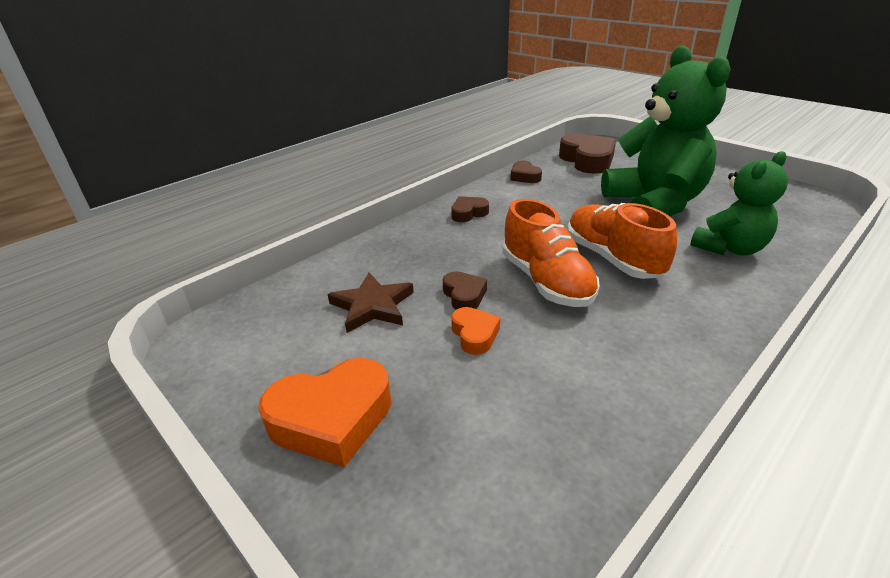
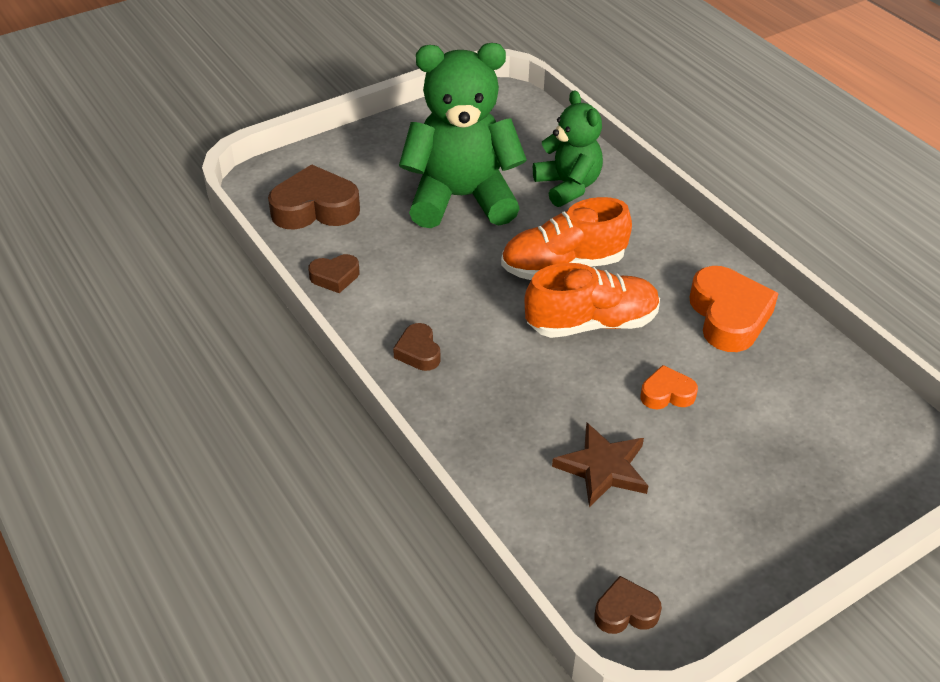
camera: 80 degrees left, 10 degrees up
orange heart [258,358,391,467] -> orange heart moved to [690,266,779,352]
brown heart [443,271,487,310] -> brown heart moved to [594,576,662,634]

